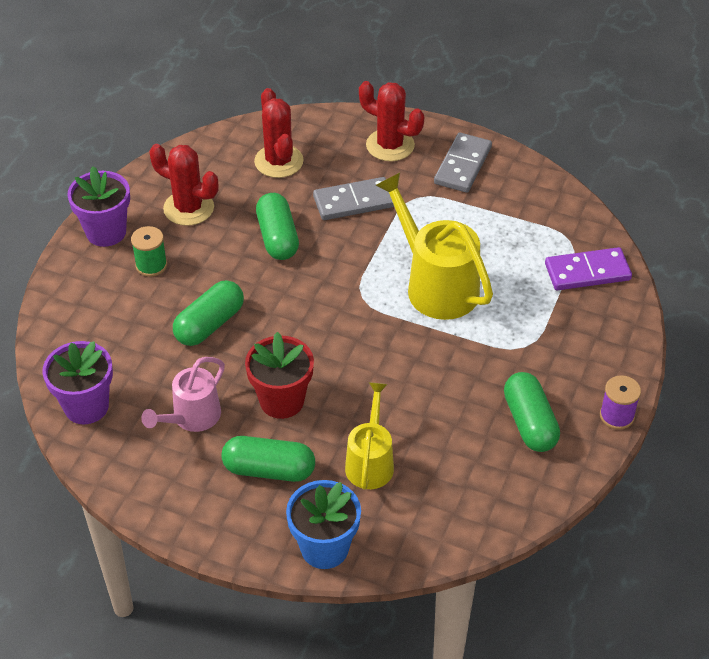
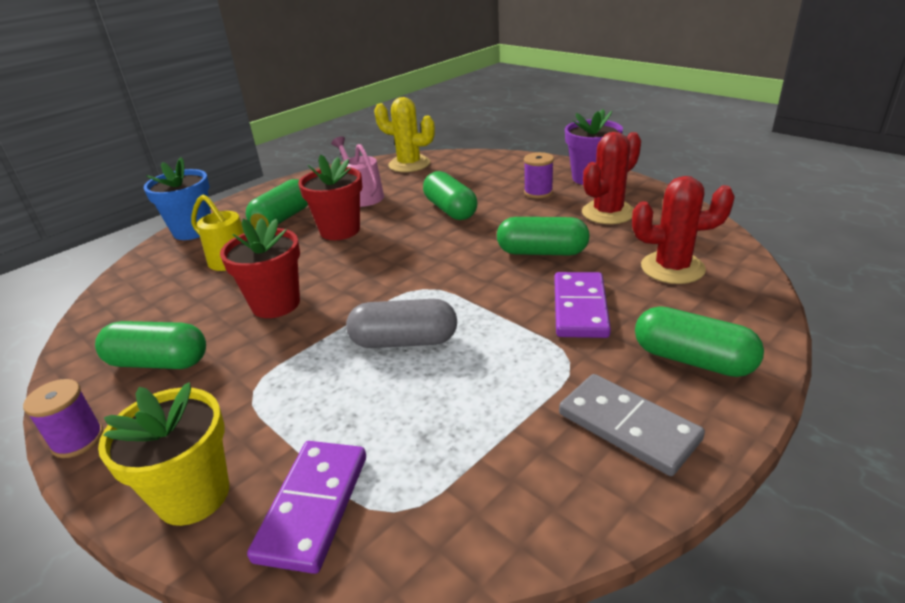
camera: 115 degrees right, 15 degrees down
purple flower pot [42,341,113,424] -> yellow cactus [374,97,435,172]
green spool [131,226,167,277] -> purple spool [524,152,554,198]
grey domino [313,177,394,220] -> purple domino [554,272,611,338]
red cactus [359,81,424,161] -> green capsule [635,306,764,377]
yellow watering can [375,173,493,320] -> grey capsule [346,299,457,348]
none -> yellow flower pot [98,382,229,526]
none -> red flower pot [220,218,300,318]

